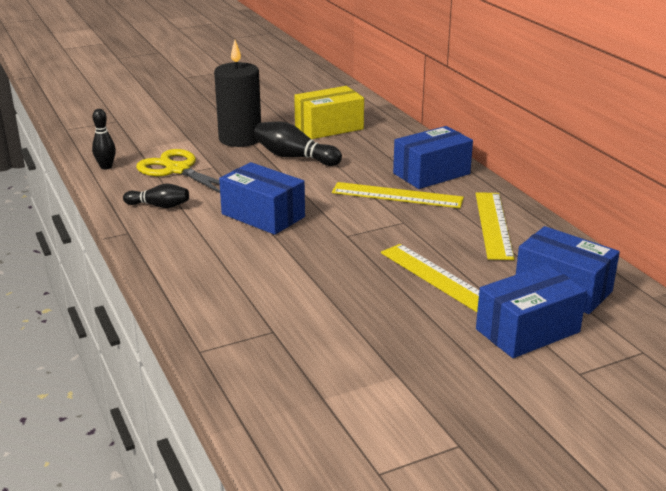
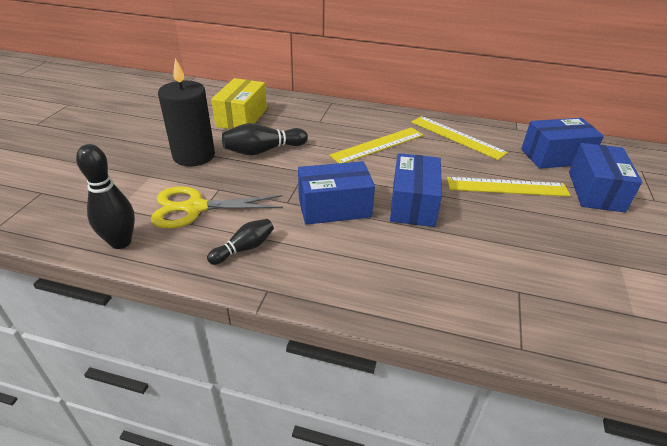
camera: 50 degrees left, 10 degrees up
black bowling pin [92,109,116,170] -> black bowling pin [76,144,135,249], size x1.55
blue box [393,126,473,189] -> blue box moved to [390,153,442,227]

